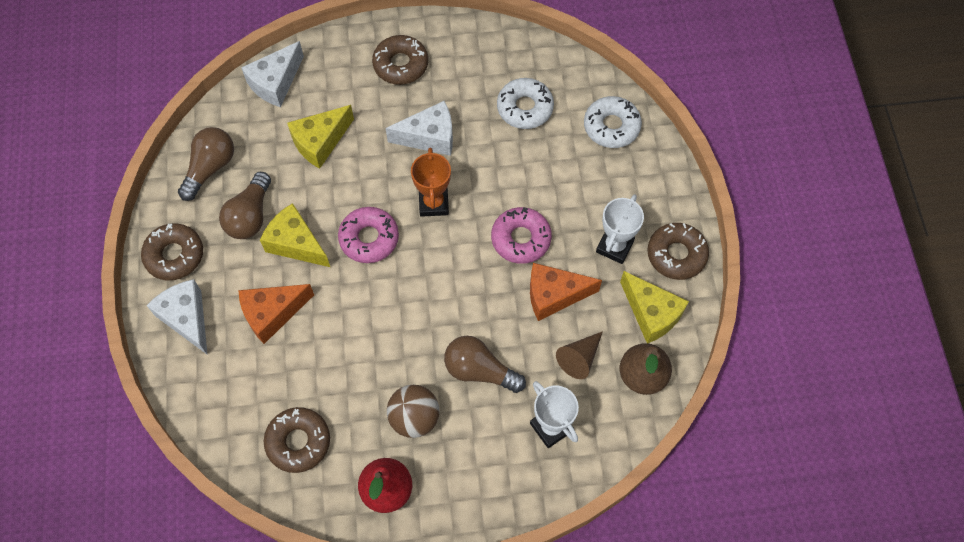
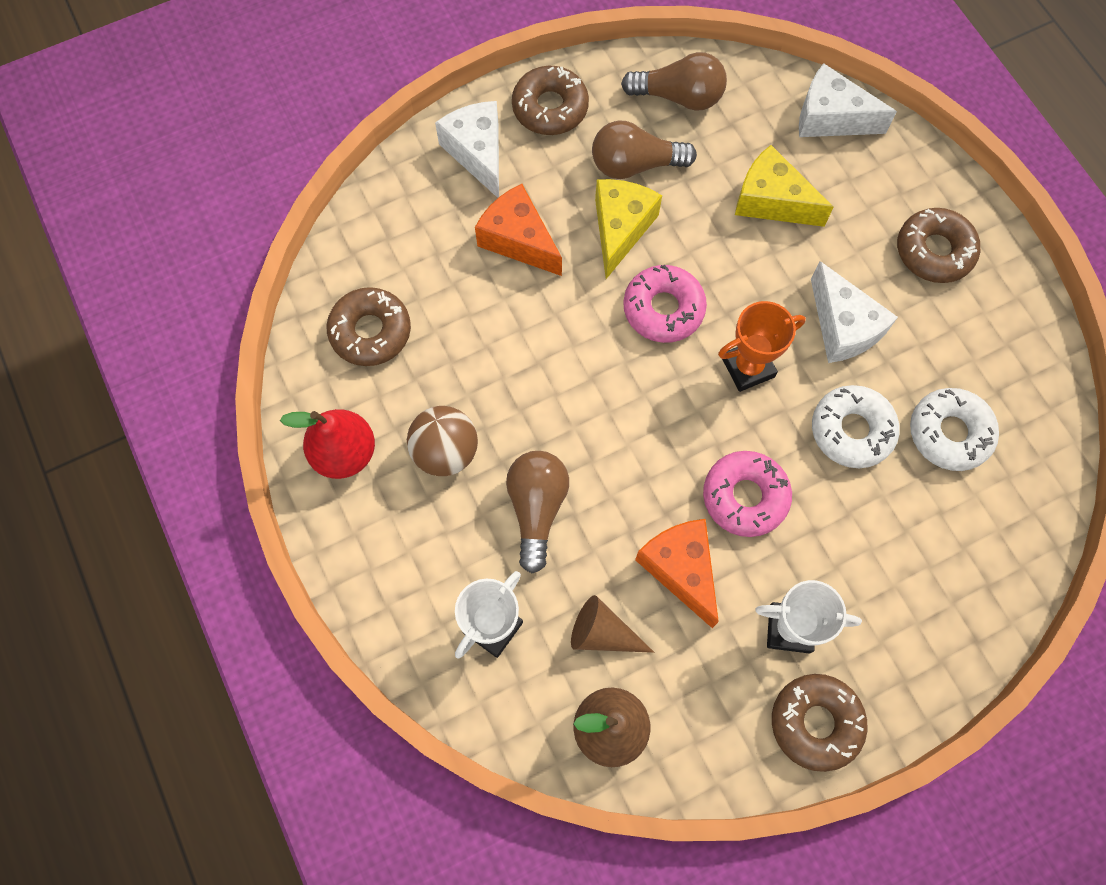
camera: 70 degrees right, 5 degrees up
white cheese [146,279,207,354] -> white cheese turned 60 degrees counterclockwise [435,101,499,198]
white donut [584,96,642,148] -> white donut moved to [812,385,900,468]
yellow cheese [620,271,689,344] -> none

